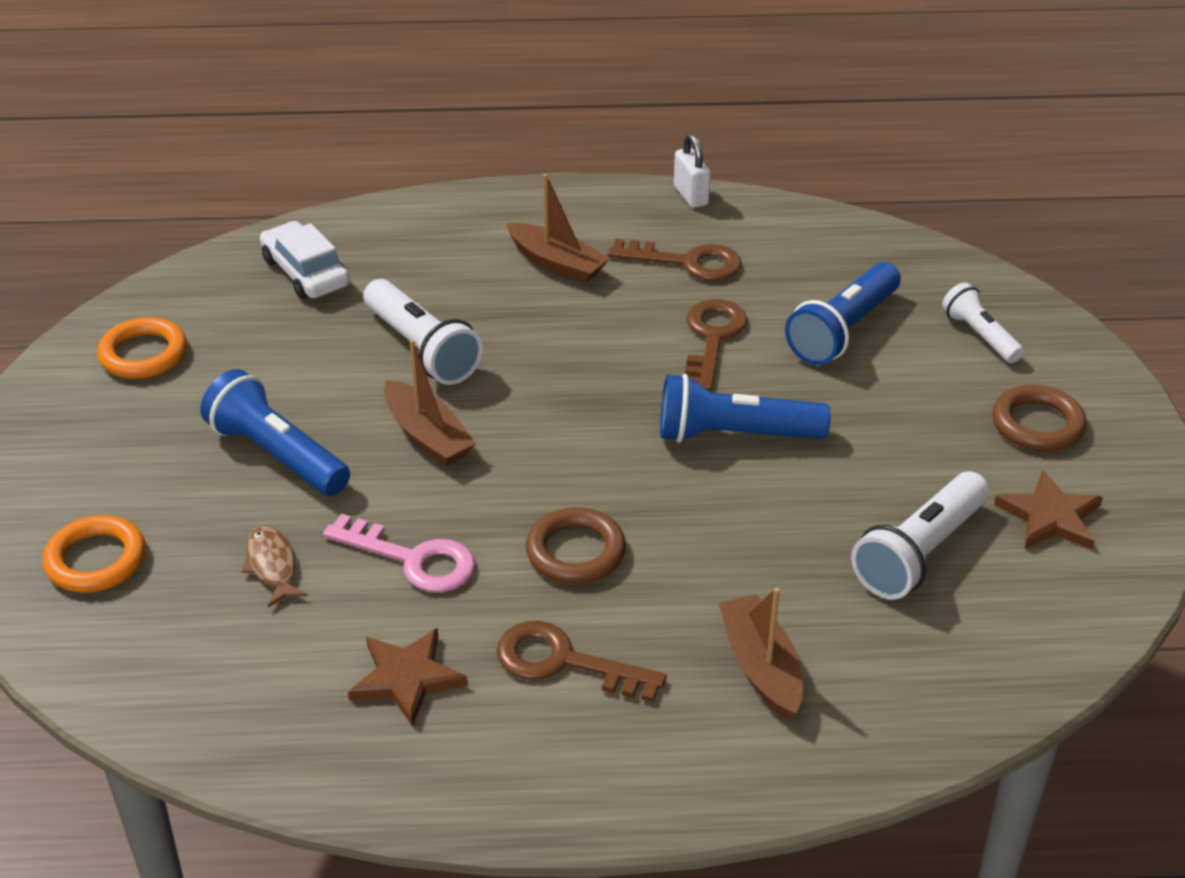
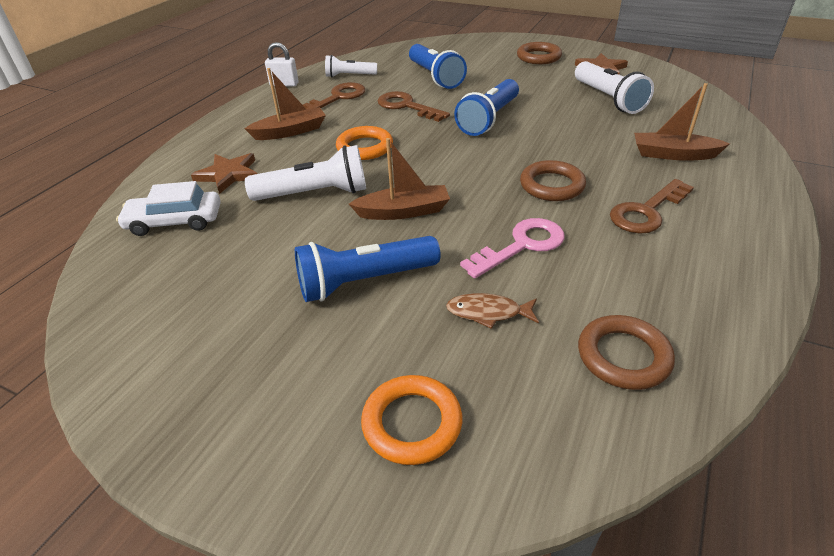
camera: 60 degrees left, 0 degrees up
orange ring [97,317,187,379] -> orange ring moved to [336,126,393,160]
brown star [348,628,468,727] -> brown star moved to [191,153,257,194]
white flashlight [942,282,1024,363] -> white flashlight moved to [325,55,377,78]
none -> brown ring [578,315,675,390]

